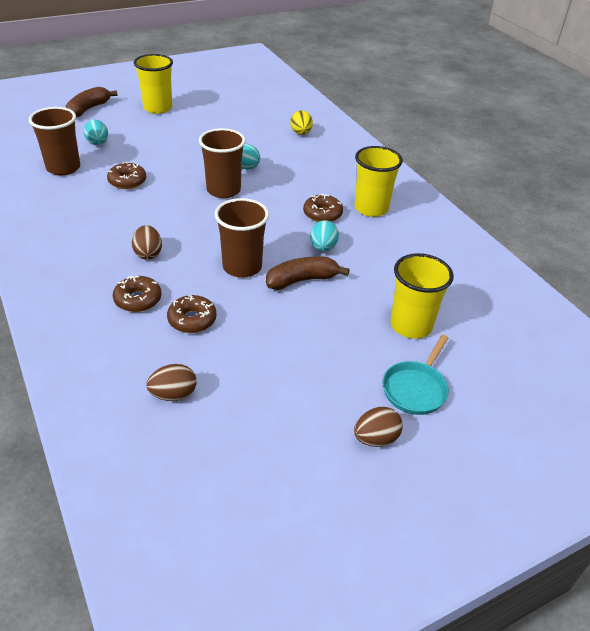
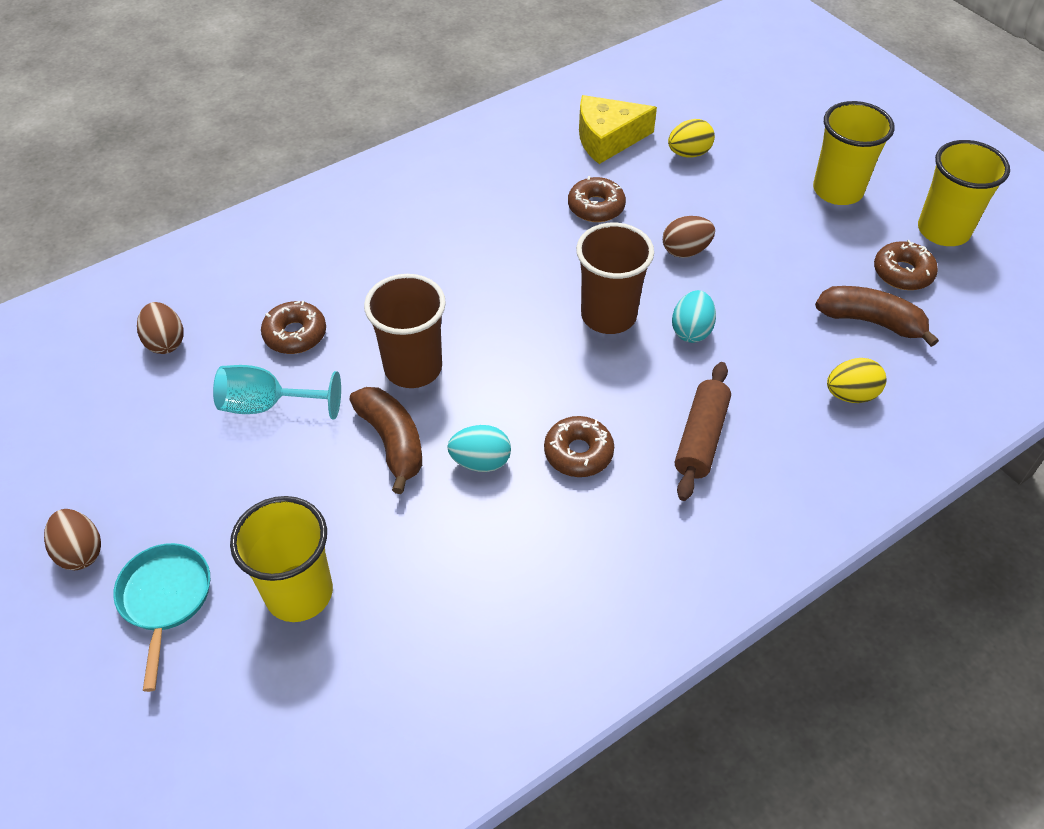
camera: 85 degrees right, 10 degrees up
brown cup [29,107,80,176] -> yellow cheese [579,95,657,164]
brown banana [66,87,118,117] -> brown banana moved to [815,286,939,347]
turquoise egg [83,120,108,145] -> yellow egg [668,119,715,157]
brown donut [113,275,161,312] -> brown donut moved to [874,240,938,290]
brown egg [132,225,162,260] -> brown egg moved to [663,216,715,258]
yellow cup [354,146,403,217] -> yellow cup moved to [918,140,1010,246]
turquoise pan [383,335,449,415] -> turquoise pan turned 60 degrees clockwise [113,543,210,692]
none -> turquoise goblet [213,365,341,419]
none -> brown rolling pin [675,362,731,501]

